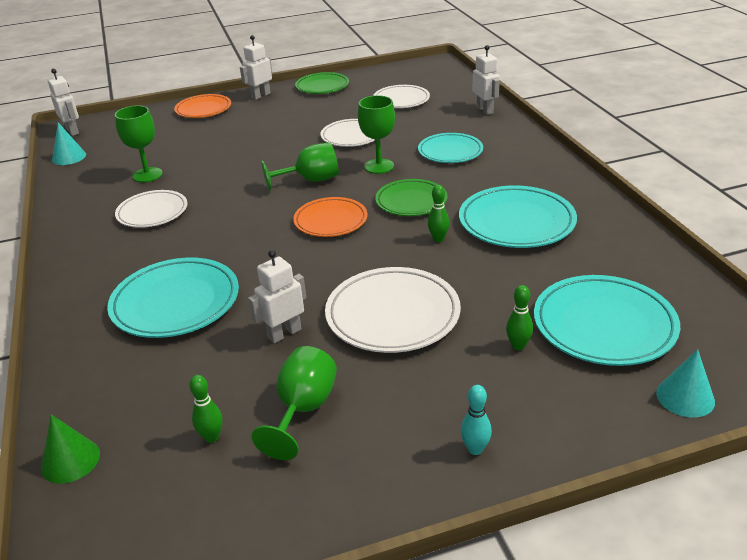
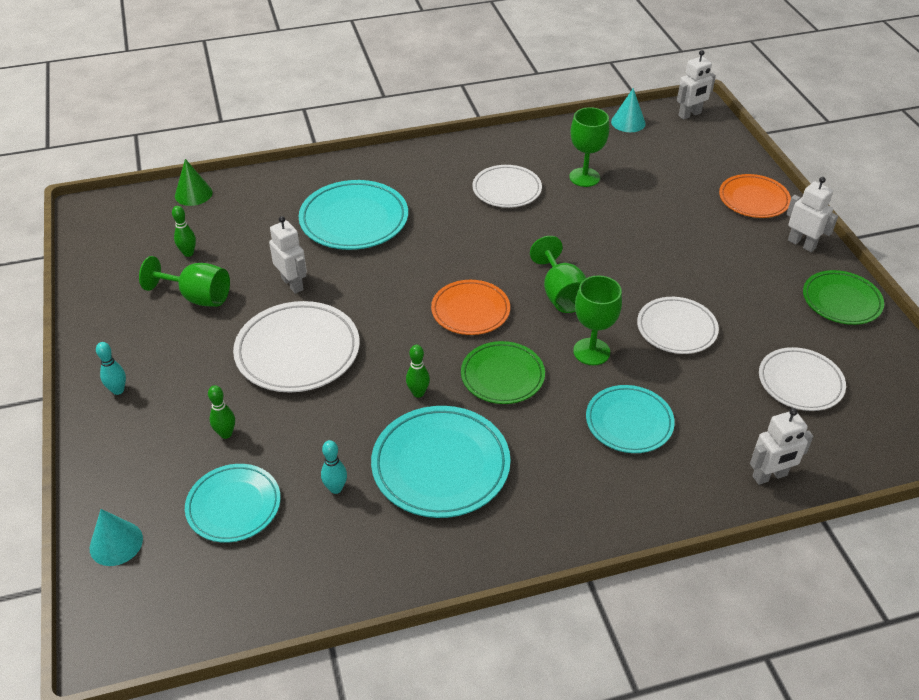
camera: 90 degrees right, 10 degrees up
turquoise plate [534,275,680,366] -> turquoise plate [185,464,281,543], size x0.66
none -> turquoise bowling pin [321,440,347,494]

